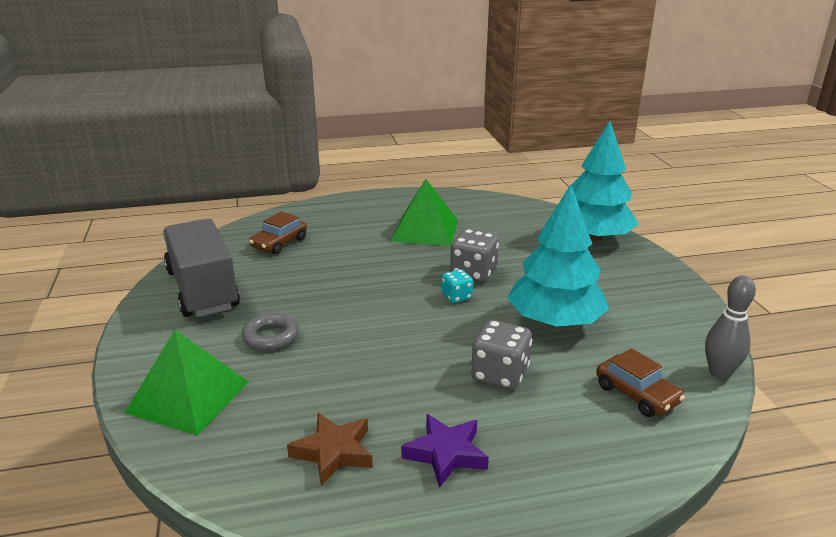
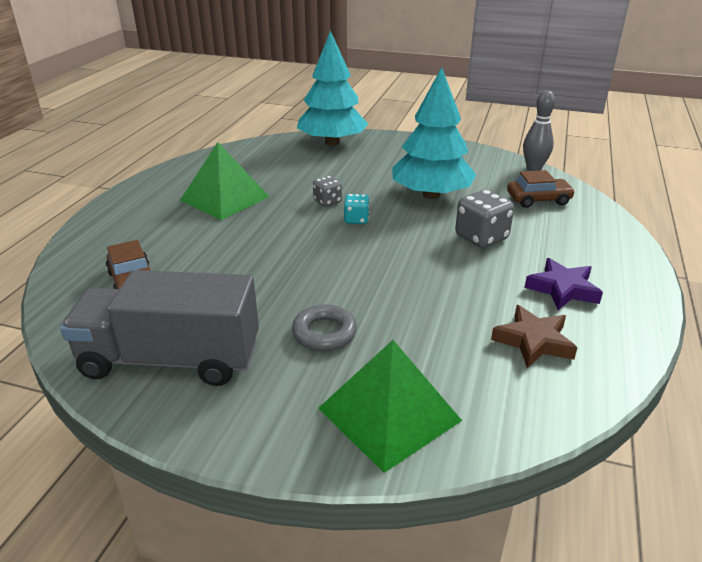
camera: 60 degrees left, 5 degrees up
grey dice [450,229,499,282] -> grey dice [313,176,342,207], size x0.59

